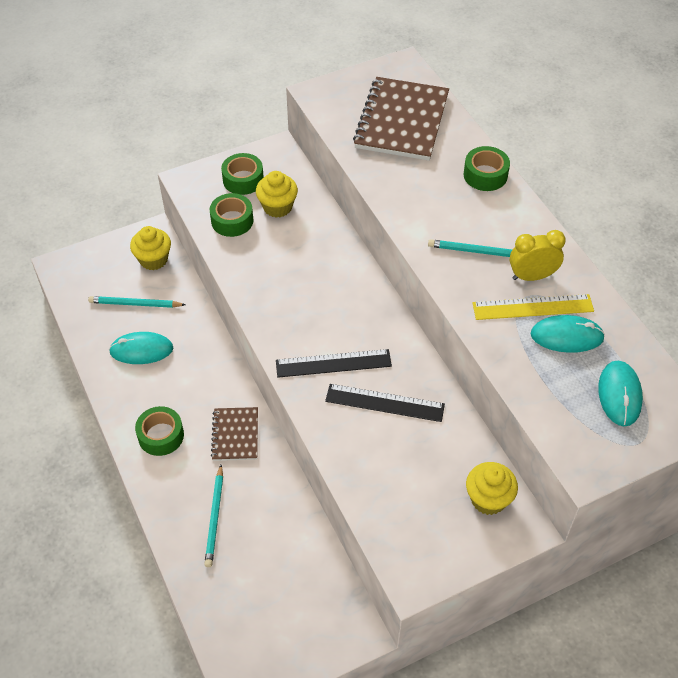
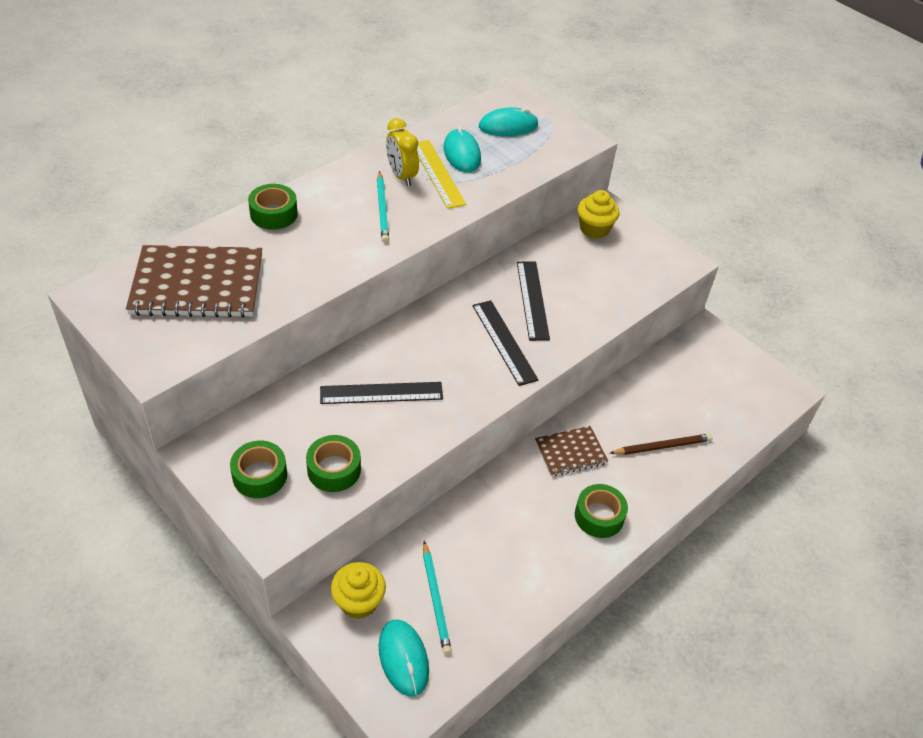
camera: 110 degrees left, 5 degrees down
turquoise mouse [109,332,173,364] -> turquoise mouse moved to [379,620,429,697]
turquoise pencil [204,465,223,567] -> brown pencil [610,434,713,455]
yellow cupcake [256,171,298,218] -> none
none -> black ruler [320,382,443,404]

